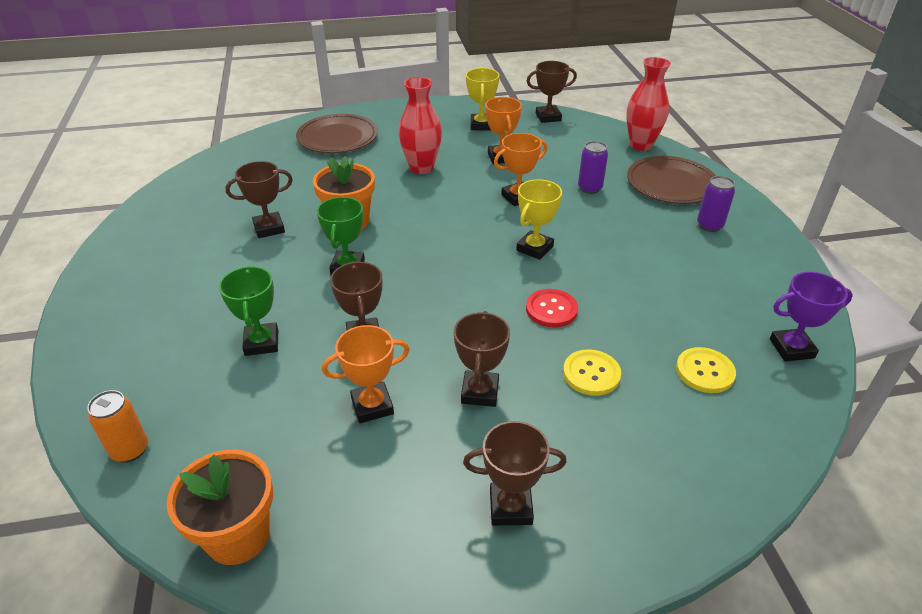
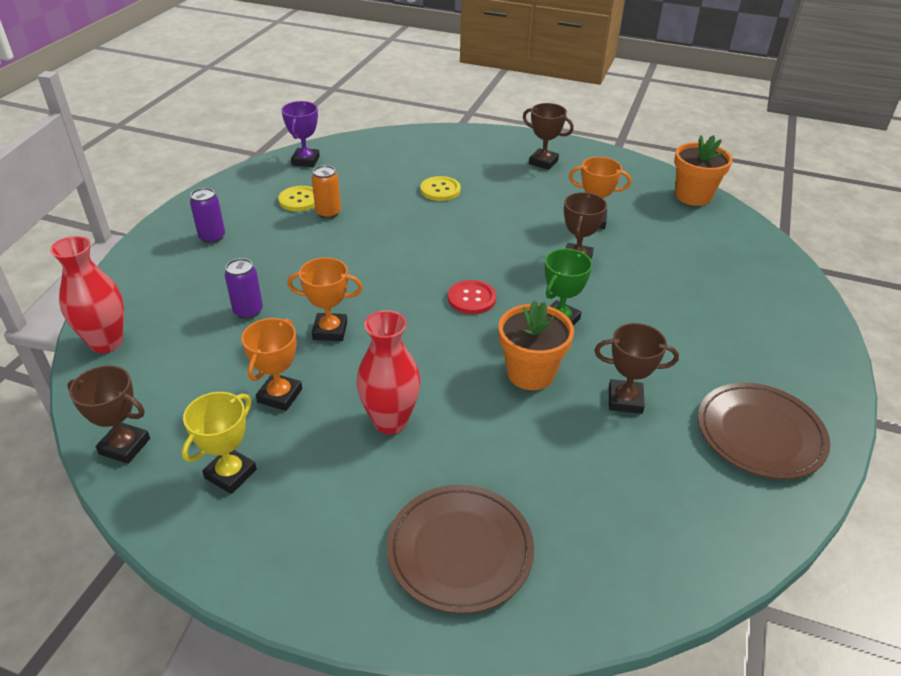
camera: 150 degrees left, 0 degrees up
orange can [87,390,148,463] -> orange can moved to [312,165,341,219]
green trophy [219,266,278,356] -> none
brown trophy [454,311,510,407] -> none
yellow trophy [516,179,562,260] -> none
red button [526,289,578,327] -> red button moved to [448,280,496,314]
brown plate [627,156,716,204] -> brown plate moved to [698,383,830,479]
yellow button [676,347,736,393] -> yellow button moved to [278,186,315,211]
purple trophy [770,272,853,362] -> purple trophy turned 75 degrees clockwise [281,101,320,167]

